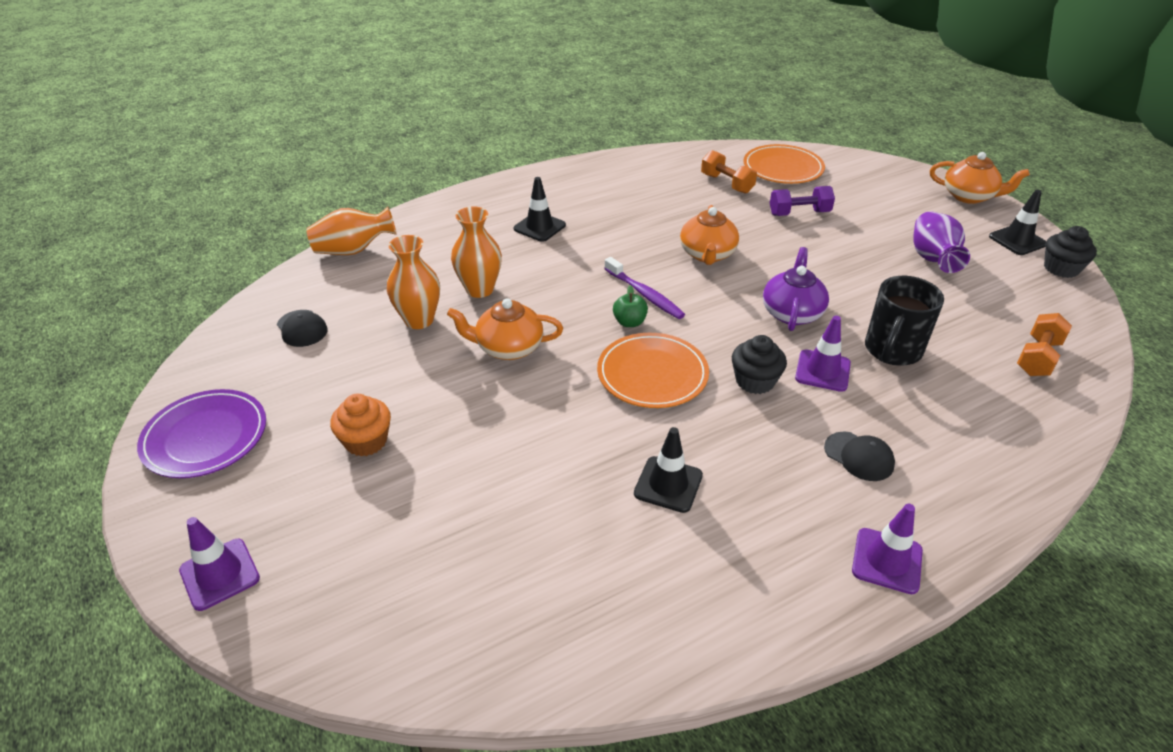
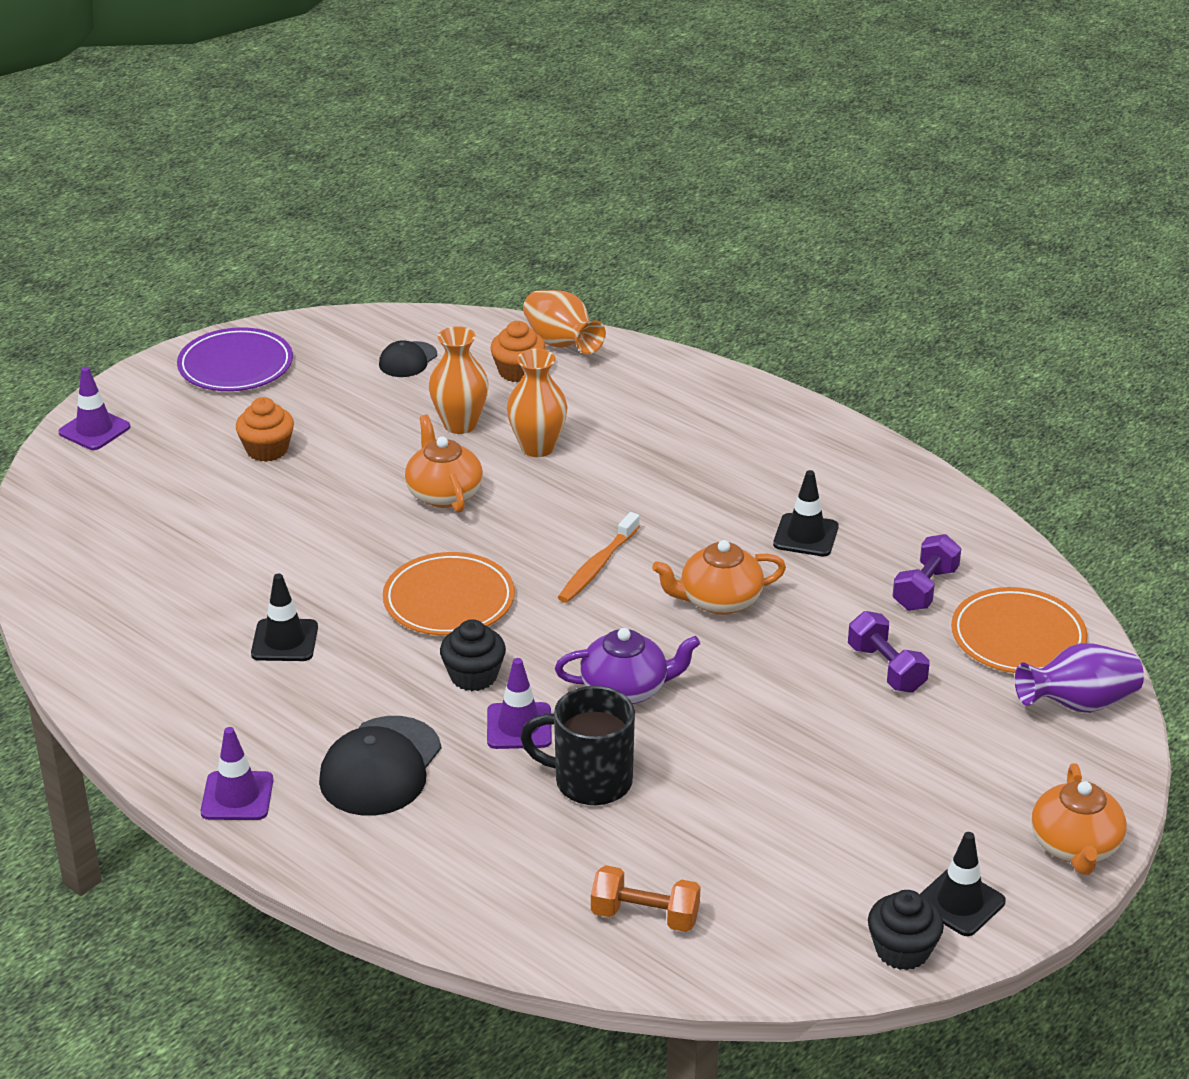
camera: 70 degrees right, 5 degrees down
black traffic cone [514,177,566,242] -> black traffic cone moved to [773,470,839,556]
purple toothbrush [604,257,685,319] -> orange toothbrush [558,512,640,603]
green apple [613,285,648,327] -> none
orange dumbbell [701,150,757,194] -> purple dumbbell [892,534,961,611]
black cap [824,431,895,481] -> black cap [319,716,441,816], size x1.75
purple vase [913,212,970,273] -> purple vase moved to [1015,643,1144,713]
none -> orange cupcake [490,321,546,383]

